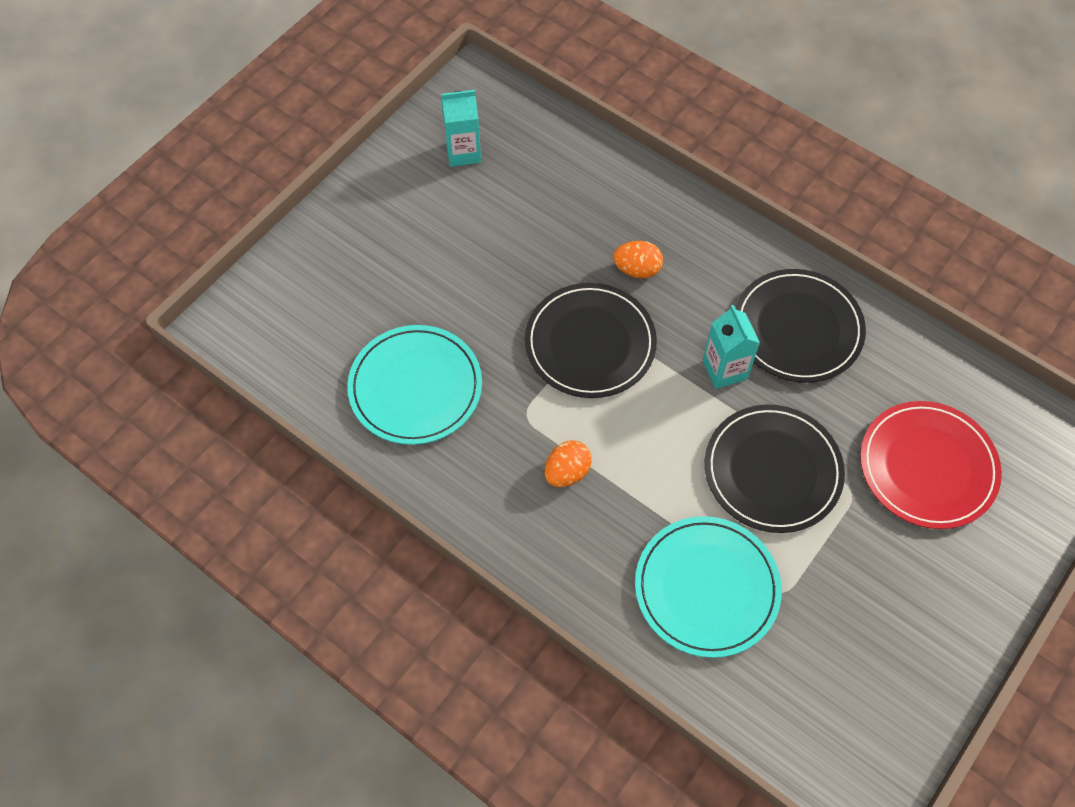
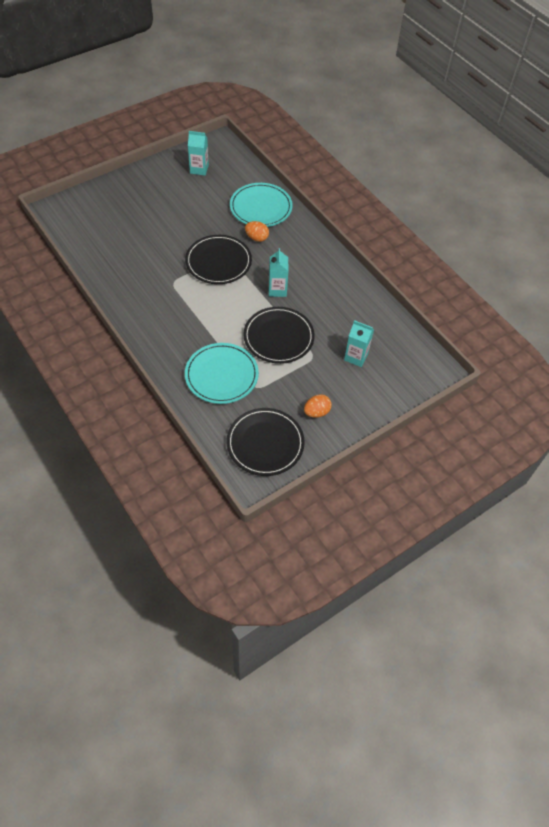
camera: 15 degrees right, 5 degrees down
turquoise plate [347,325,482,445] -> turquoise plate moved to [230,183,293,227]
orange egg [544,440,592,487] -> orange egg moved to [304,394,332,418]
black plate [736,269,866,383] -> black plate moved to [227,408,305,476]
red plate [860,401,1002,529] -> turquoise carton [344,320,374,367]

